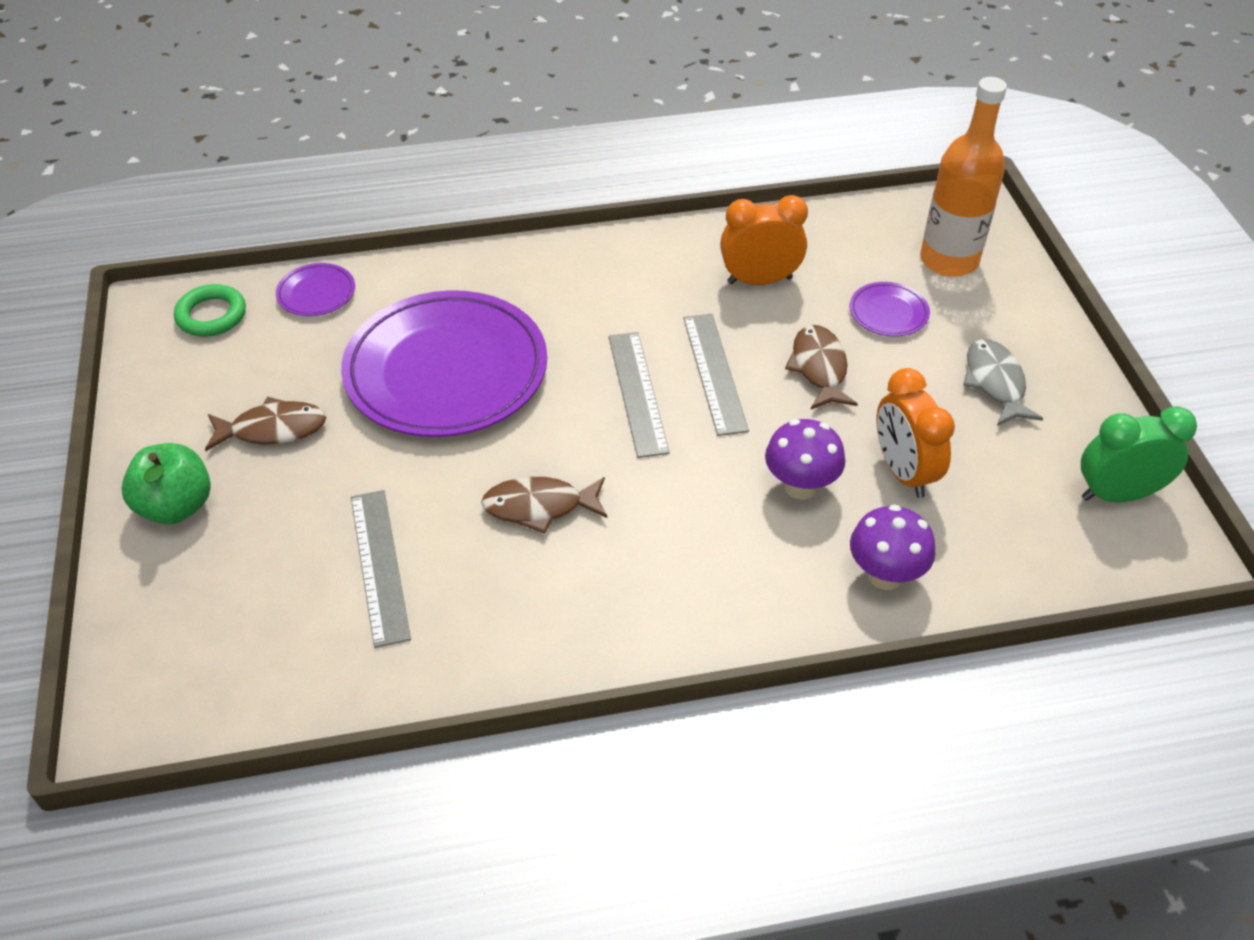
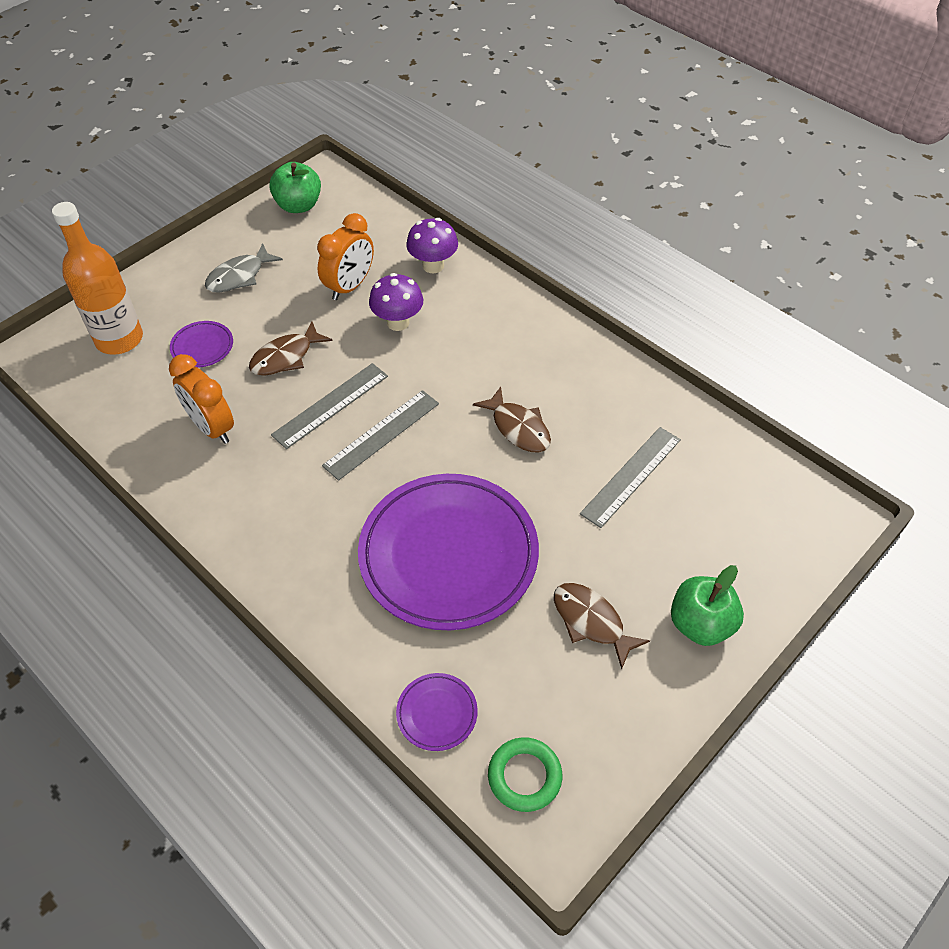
camera: 125 degrees left, 5 degrees up
green clock [1081,406,1197,502] -> green apple [269,162,321,213]

